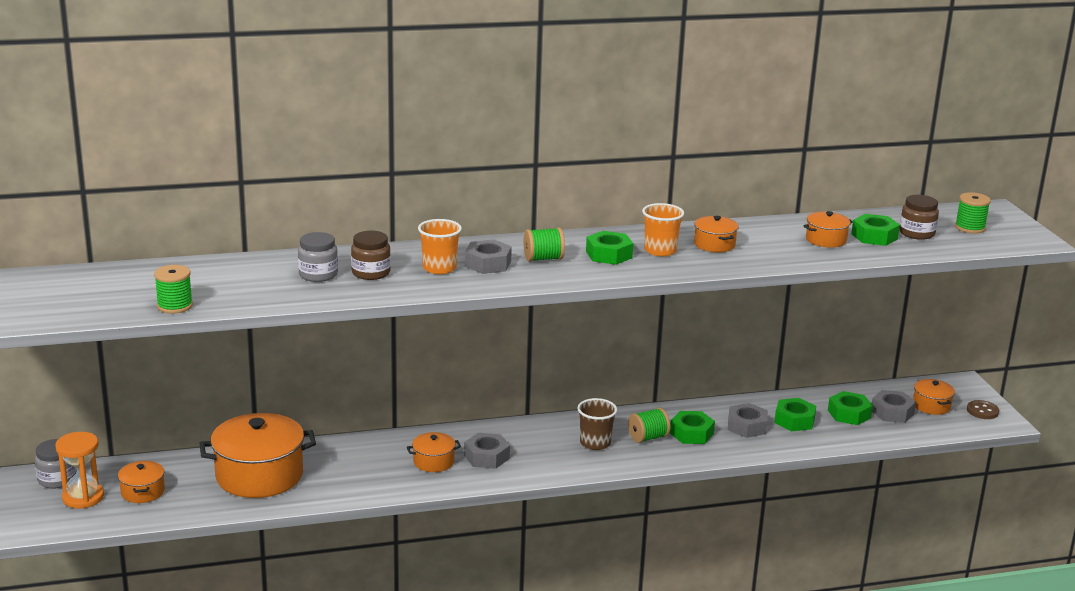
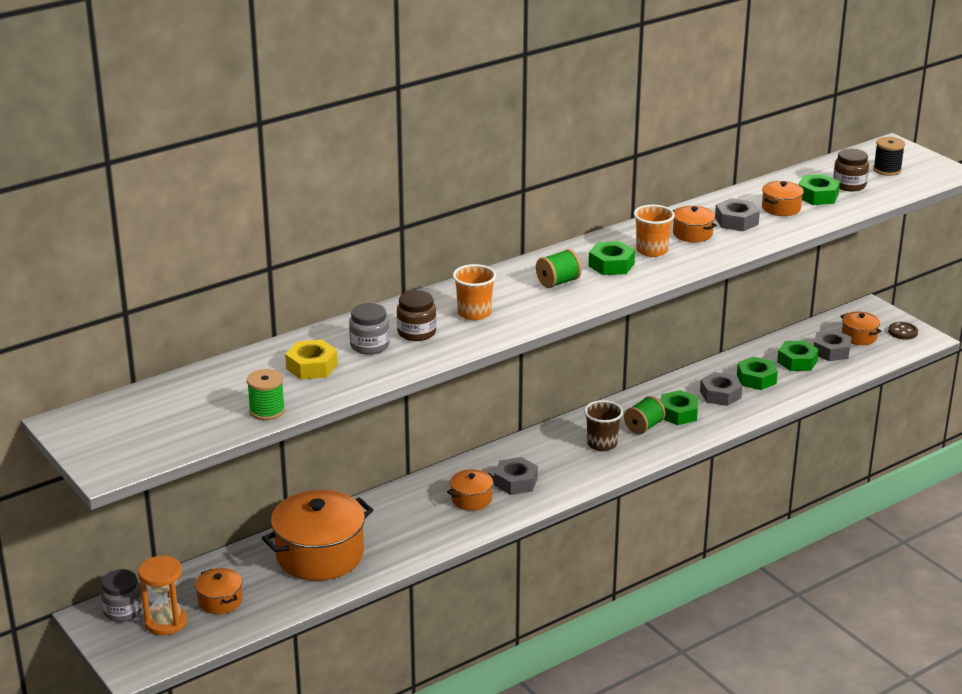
camera: 20 degrees left, 5 degrees up
grey nut [465,239,512,274] -> grey nut moved to [715,198,760,231]
green spool [955,192,991,234] -> black spool [873,137,905,176]
none -> yellow nut [285,340,338,380]

